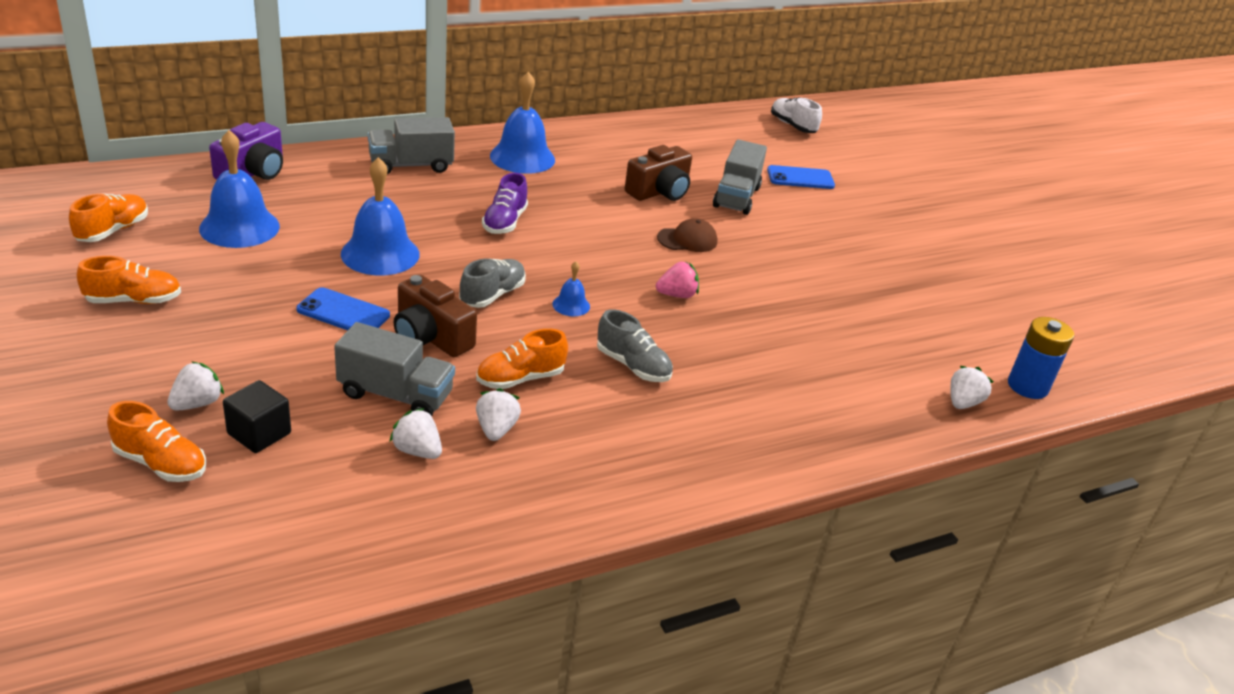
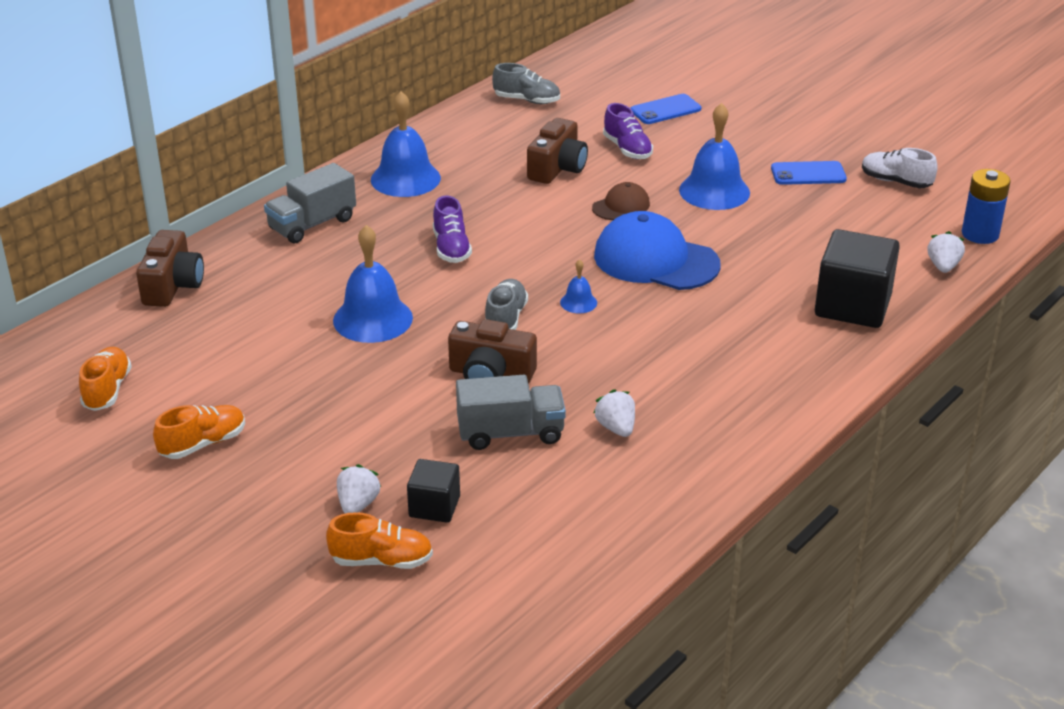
camera: 20 degrees left, 0 degrees up
blue bell [199,130,280,248] -> blue bell moved to [679,103,750,210]
purple camera [209,122,283,180] -> brown camera [136,230,204,307]
blue phone [296,287,390,330] -> blue phone moved to [771,161,847,185]
white strawberry [389,408,442,459] -> none
orange shoe [476,329,568,389] -> none
grey shoe [597,309,673,382] -> grey shoe moved to [492,63,560,104]
pink strawberry [656,261,699,298] -> blue cap [594,211,721,290]
grey truck [713,139,767,215] -> purple shoe [603,103,653,159]
white shoe [771,97,822,133] -> white shoe moved to [862,148,938,188]
none -> black cube [815,229,900,328]

